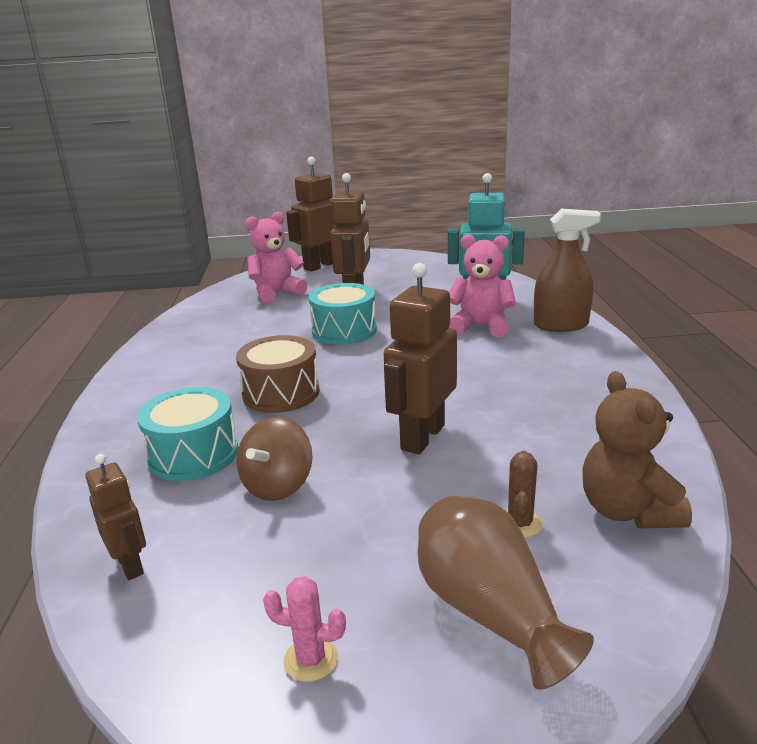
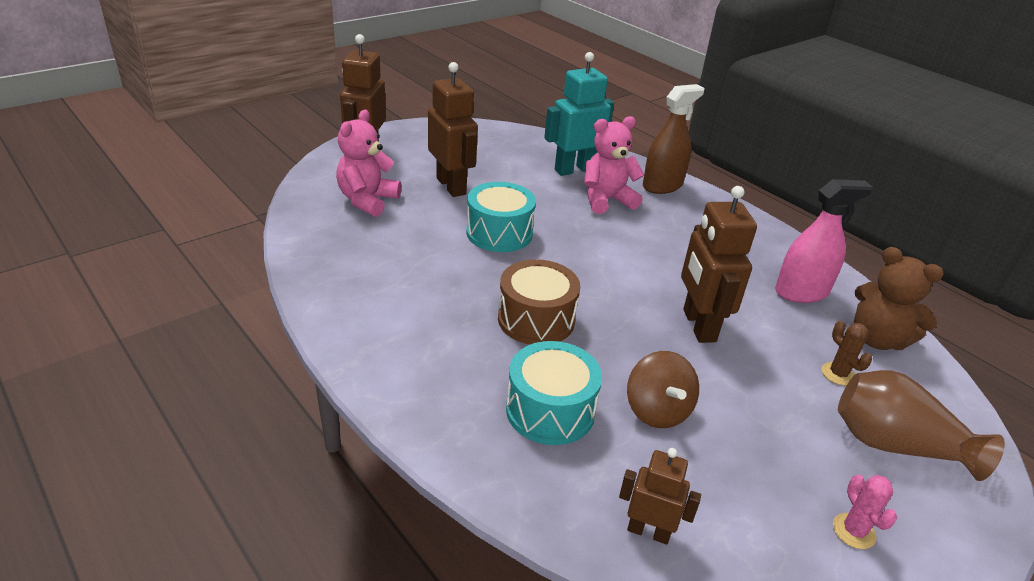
camera: 40 degrees left, 10 degrees up
pink cactus [263,576,346,682] -> pink cactus turned 75 degrees counterclockwise [833,475,897,549]
none -> pink spray bottle [775,179,873,303]

